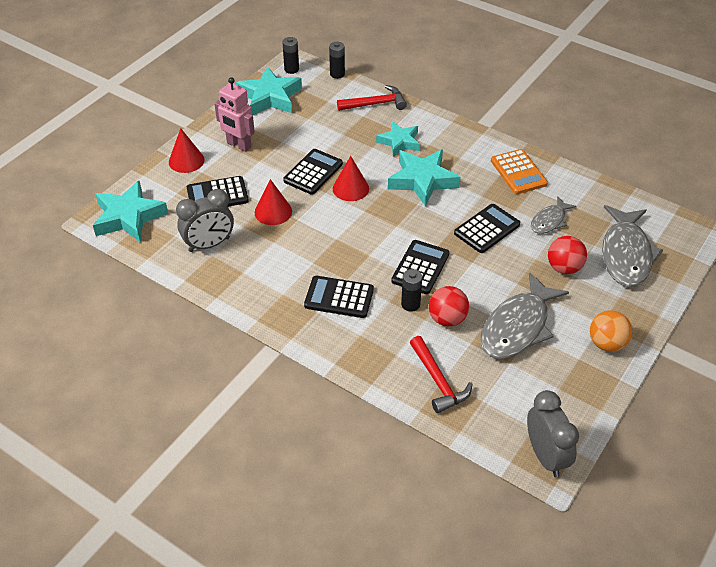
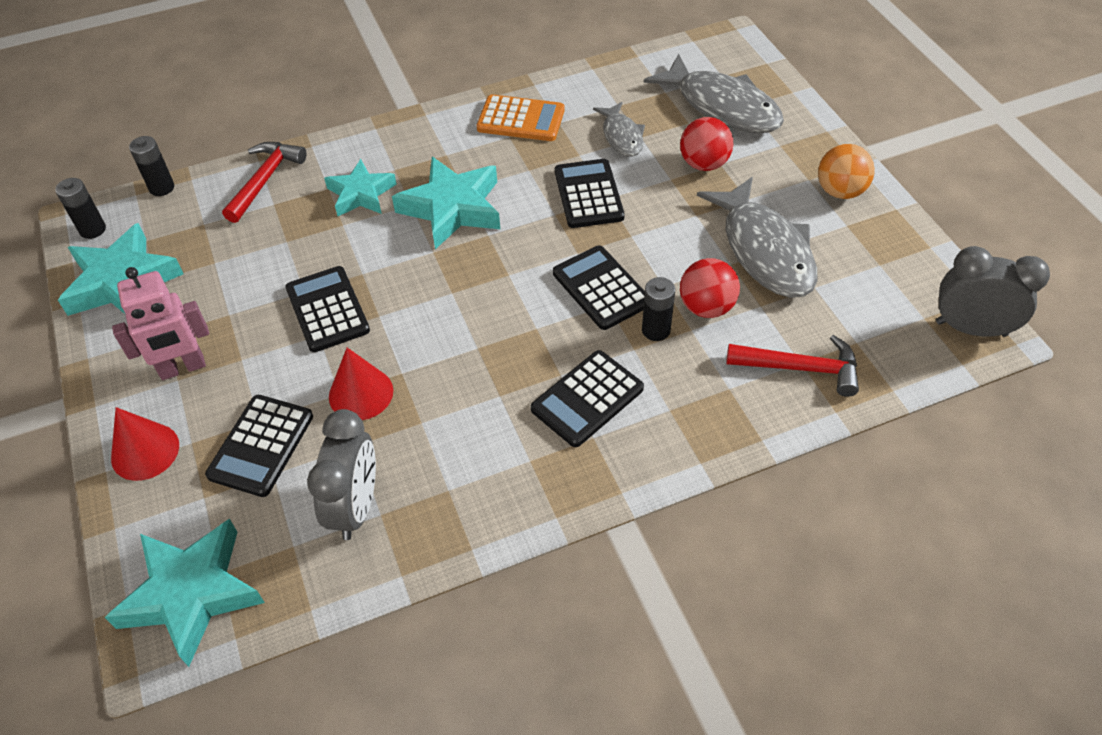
camera: 55 degrees left, 5 degrees up
red cone [333,156,369,201] -> none

